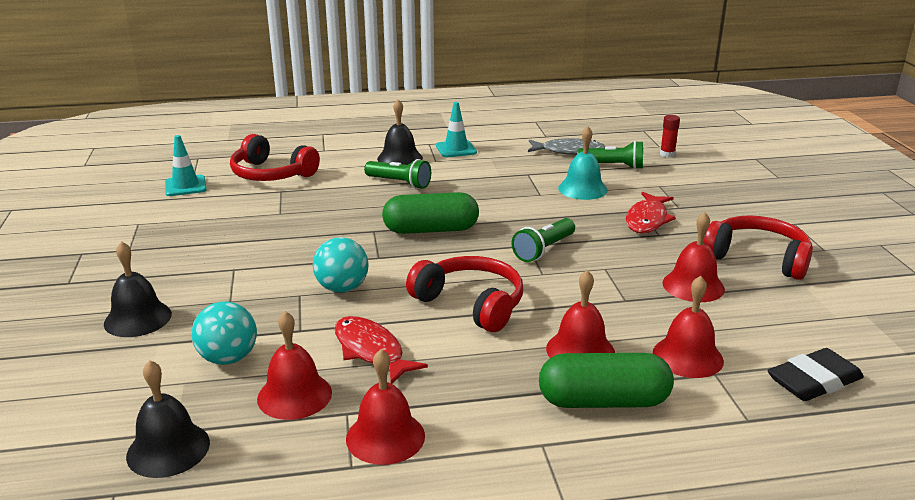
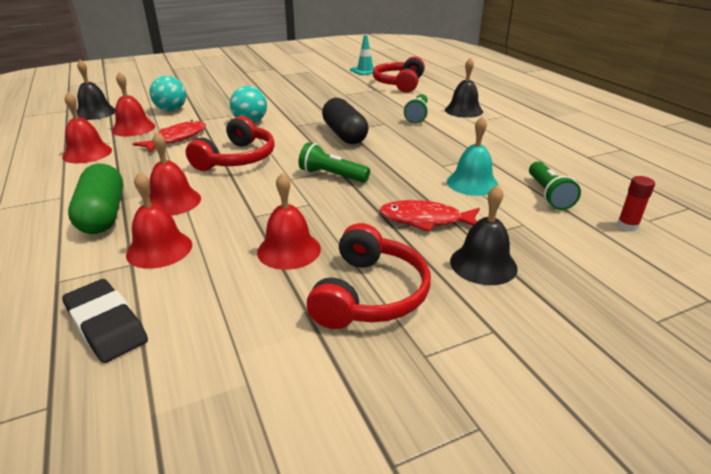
camera: 75 degrees right, 5 degrees up
black bell [104,241,172,337] -> black bell moved to [450,185,518,285]
green capsule [382,192,479,234] -> black capsule [322,98,369,144]
turquoise traffic cone [436,102,477,157] -> none
grey fish [528,138,606,155] -> none

